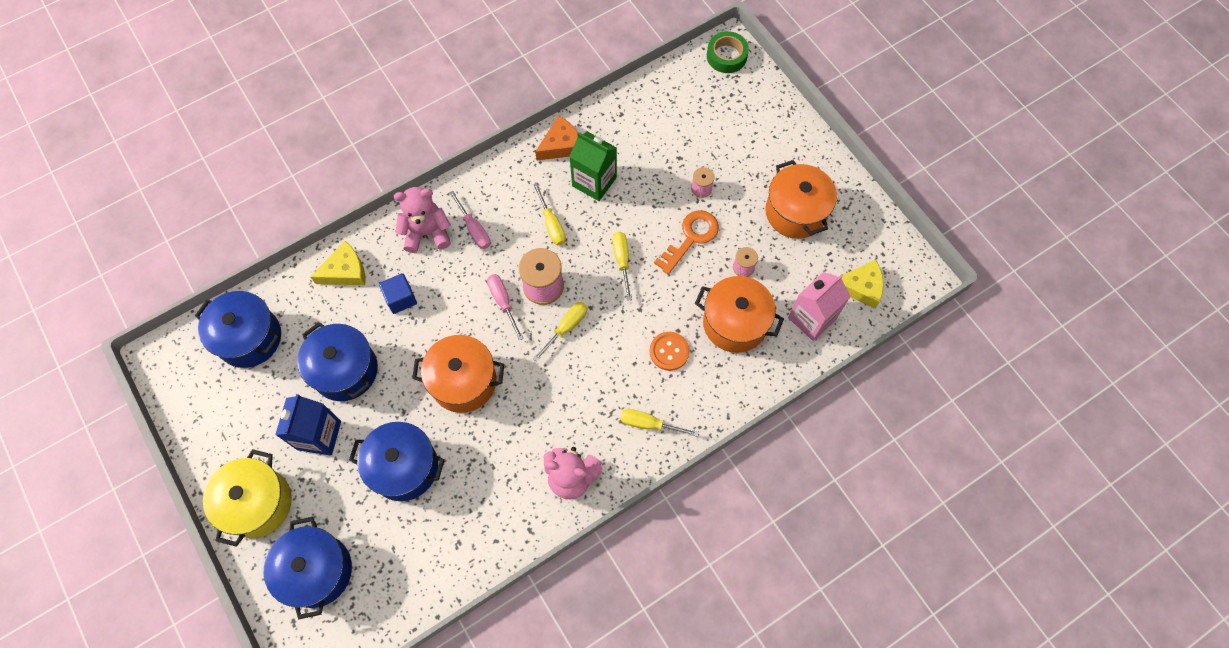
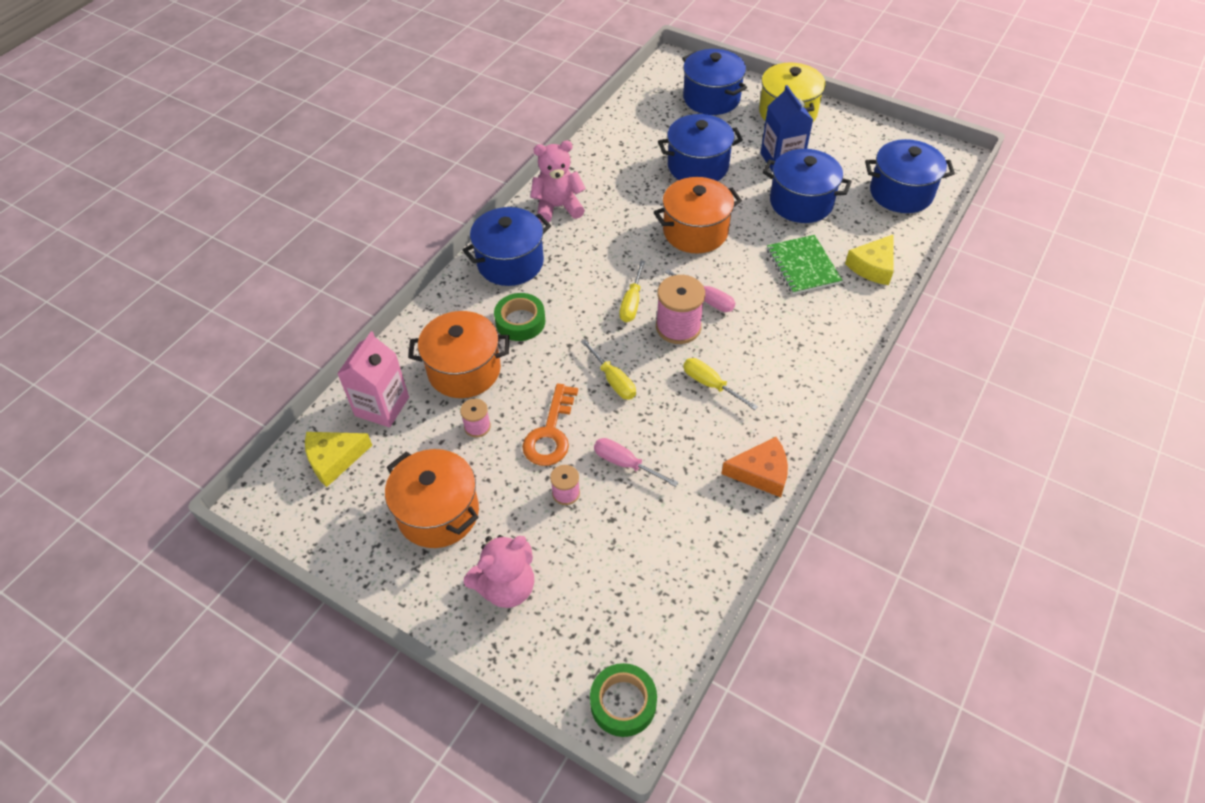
camera: 155 degrees right, 15 degrees down
blue cube [379,273,417,314] -> green notebook [767,235,843,294]
pink teddy bear [394,187,451,253] -> pink teddy bear moved to [464,535,534,608]
pink screwdriver [449,191,491,249] -> pink screwdriver moved to [594,438,679,487]
orange cheese [535,116,578,161] -> orange cheese turned 120 degrees counterclockwise [721,437,788,497]
green carton [569,132,617,201] -> none
yellow screwdriver [620,409,699,437] -> blue pot [463,207,551,286]
orange button [650,332,690,371] -> green tape [494,293,545,341]

